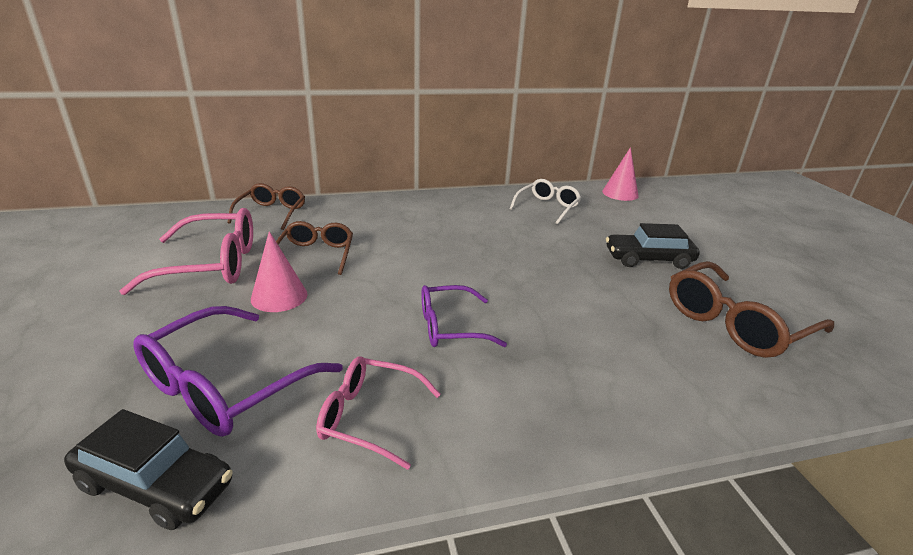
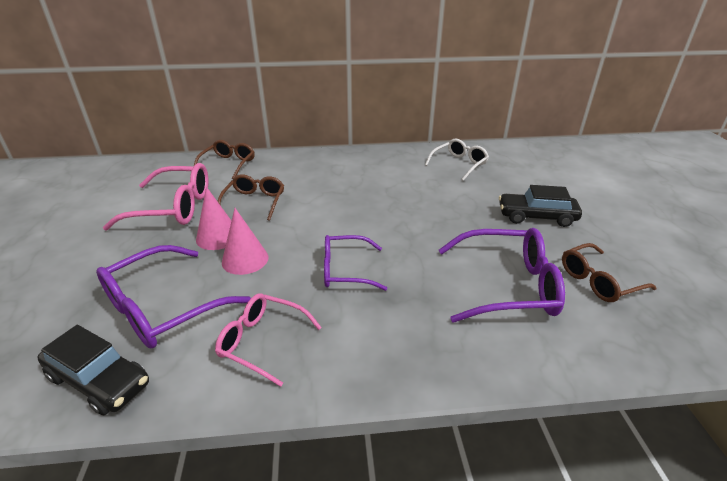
camera: 10 degrees right, 5 degrees up
pink cone [602,147,639,201] -> pink cone moved to [222,208,268,275]
brown glasses [669,261,834,358] -> brown glasses [562,243,657,302], size x0.64
none -> purple glasses [439,228,565,323]

